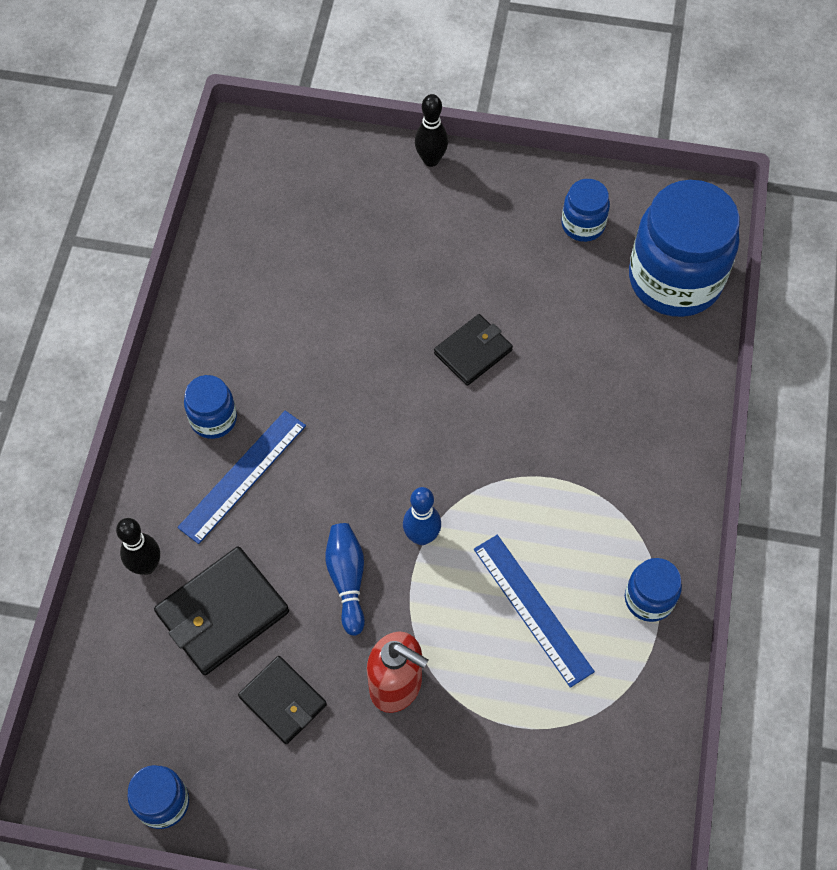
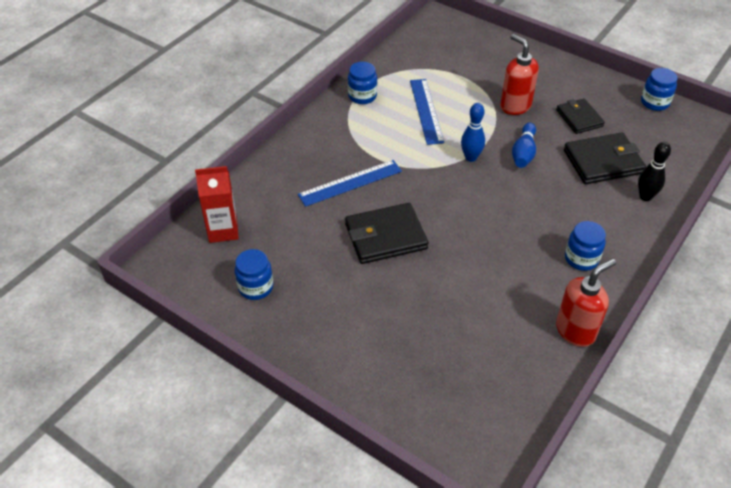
camera: 155 degrees left, 15 degrees down
blue ruler [177,410,306,544] -> blue ruler moved to [298,160,402,207]
black bowling pin [415,94,448,167] -> none
black wallet [434,314,513,386] -> black wallet [345,203,428,264], size x1.55
blue jar [629,180,740,317] -> red carton [195,166,239,243]
none -> red soap dispenser [556,258,616,347]

